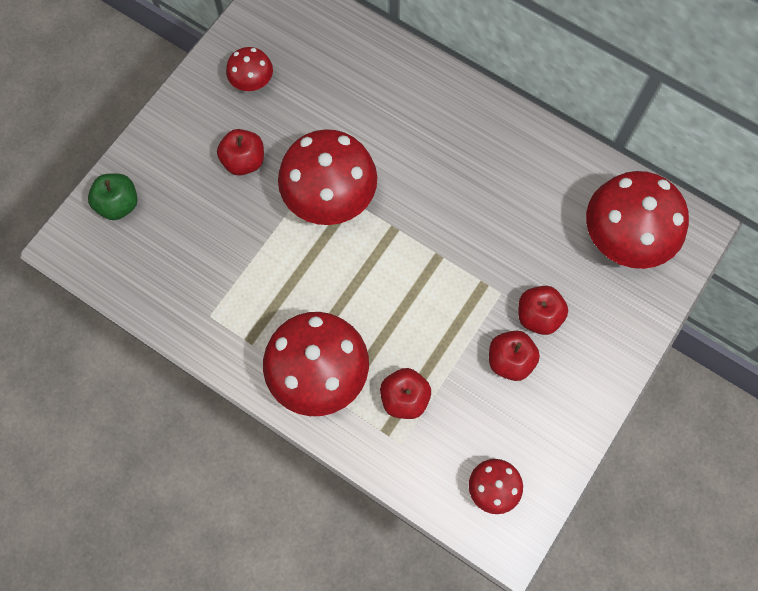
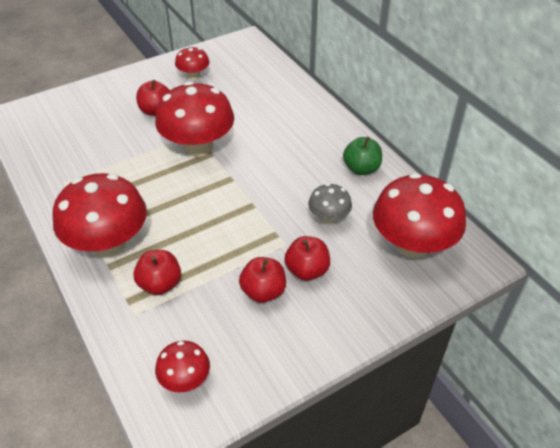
camera: 25 degrees right, 25 degrees down
green apple [88,174,137,220] -> green apple moved to [343,137,382,175]
none -> grey mushroom [308,183,352,224]

